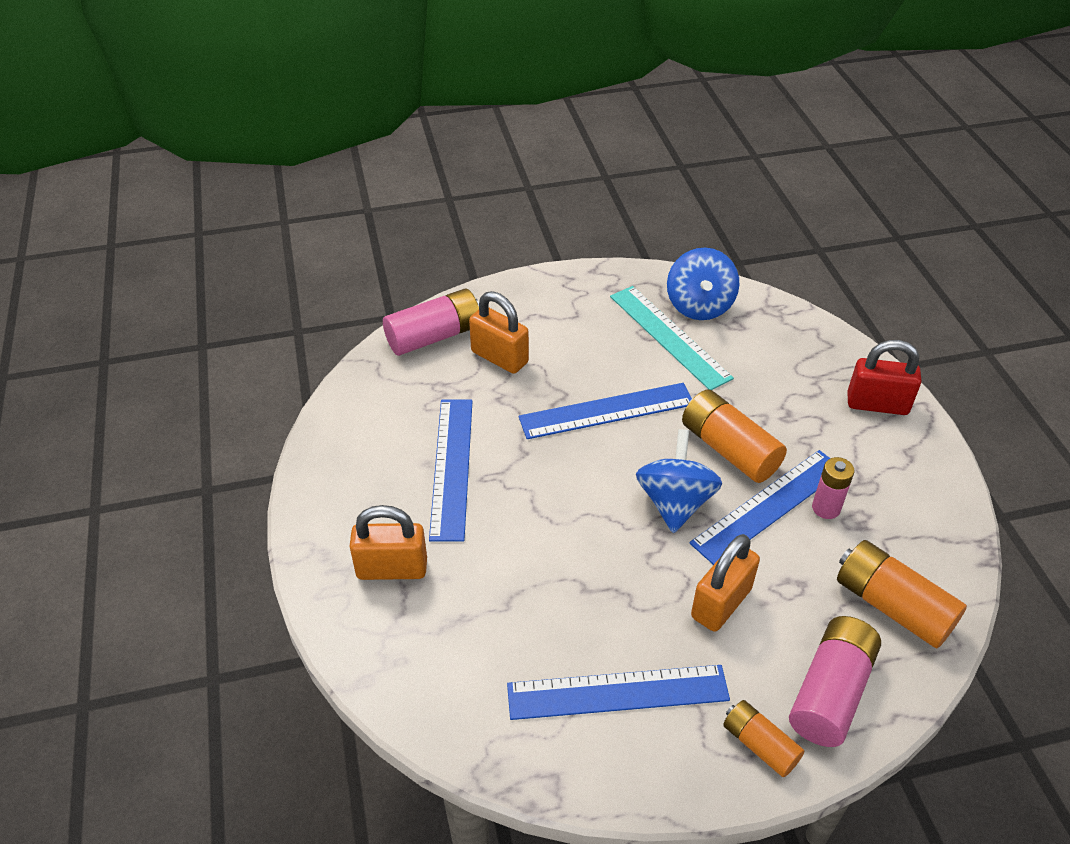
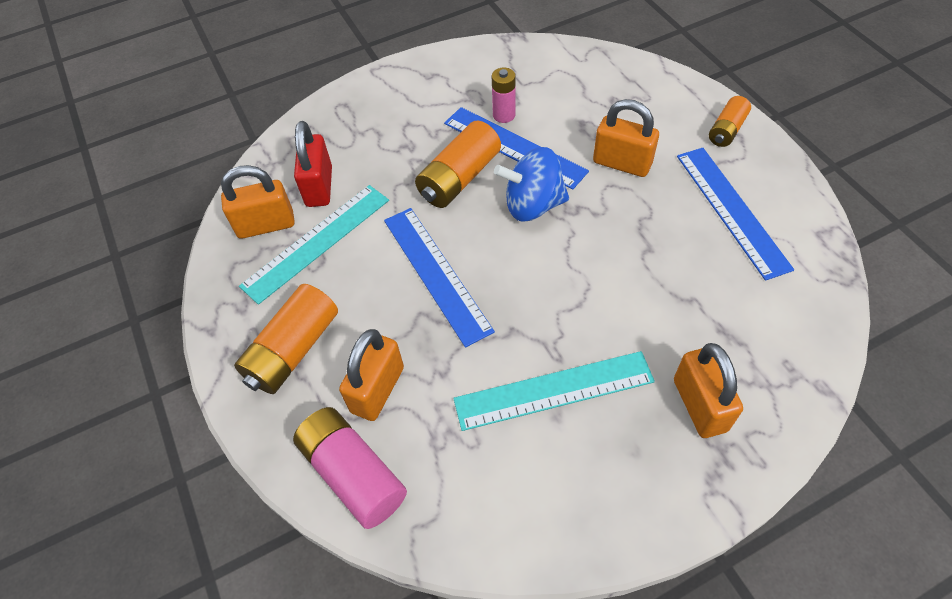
camera: 100 degrees left, 10 degrees up
blue ruler [429,400,473,542] -> turquoise ruler [453,351,655,431]
blue spinning top [667,248,739,320] -> orange padlock [221,165,295,239]
pink battery [789,616,881,747] -> none
orange battery [837,540,967,648] -> orange battery moved to [234,284,338,394]
red padlock [847,340,921,415] -> red padlock moved to [294,121,332,207]

